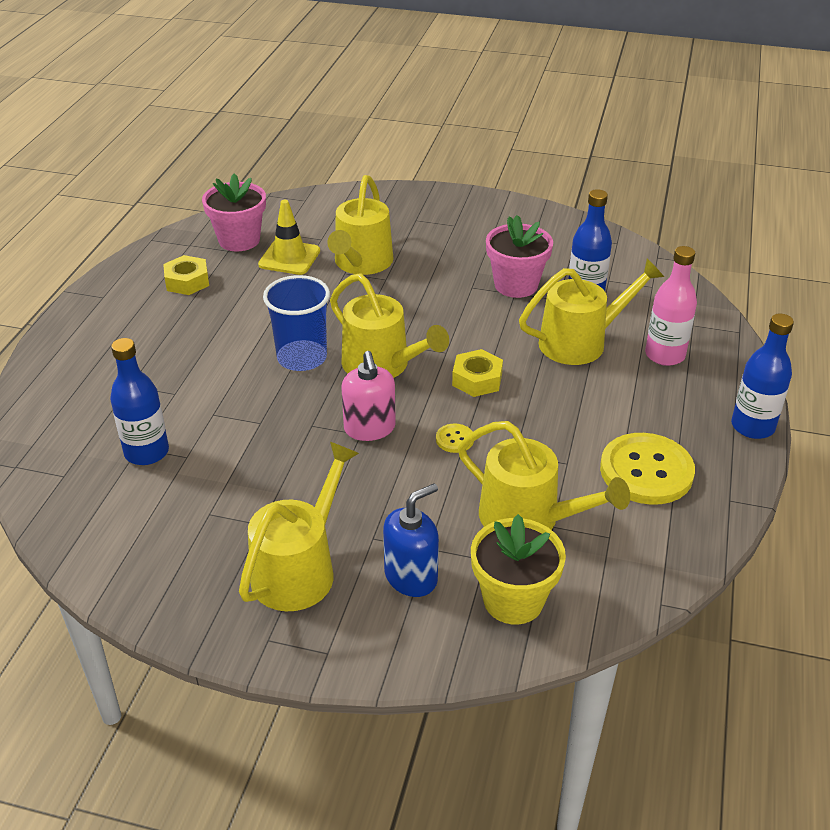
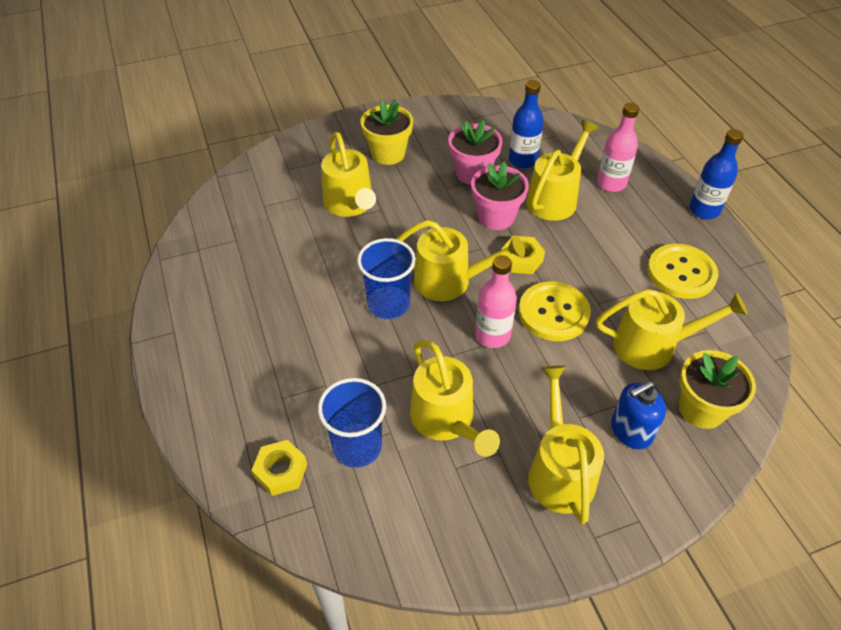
camera: 35 degrees left, 10 degrees up
blue bottle [110,338,169,465] -> blue cup [318,378,386,468]
yellow nut [163,255,209,295] -> yellow nut moved to [251,440,307,496]
pink flower pot [202,173,266,251] -> pink flower pot moved to [471,162,529,230]
yellow traffic cone [258,200,320,275] -> none
pink soap dispenser [341,351,396,441] -> pink bottle [475,255,517,348]
blue soap dispenser [383,483,439,597] -> blue soap dispenser turned 135 degrees counterclockwise [611,381,666,449]
yellow button [436,424,474,453] -> yellow button [519,281,591,341], size x2.32
none -> yellow flower pot [361,101,413,165]
none -> yellow watering can [410,340,500,457]

